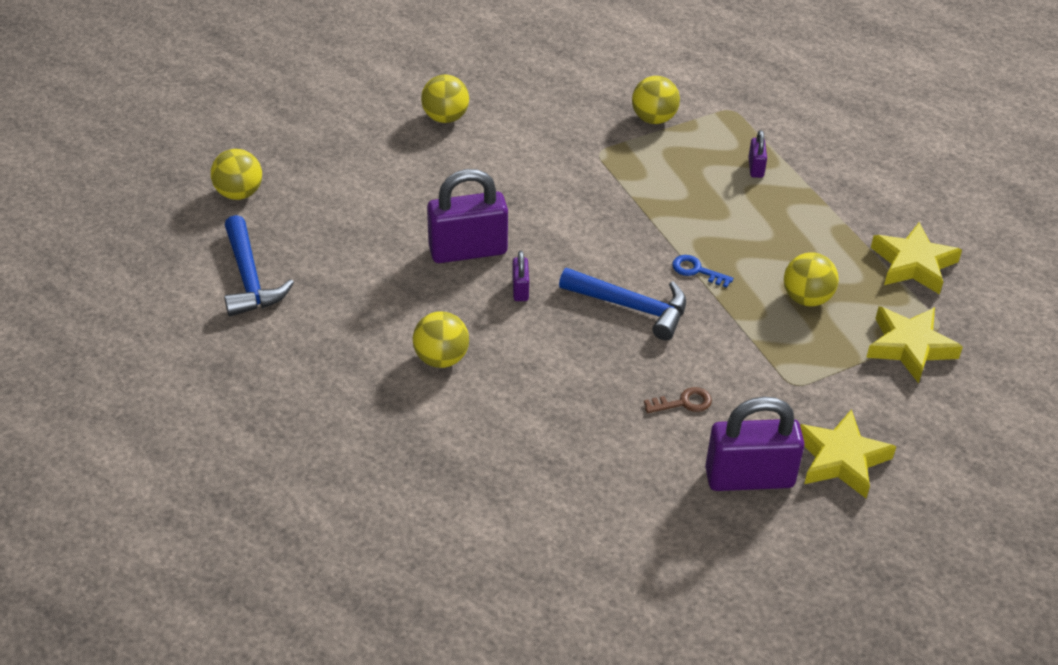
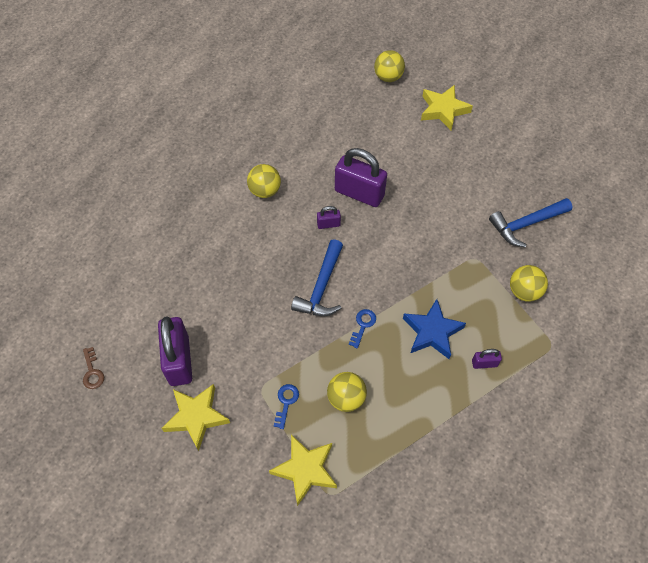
camera: 85 degrees right, 15 degrees up
blue hammer [224,215,294,316] -> blue hammer moved to [489,198,573,247]
yellow ball [421,74,469,123] -> none
purple padlock [427,169,508,263] -> purple padlock turned 45 degrees counterclockwise [335,148,387,207]
brown key [644,387,712,413] -> brown key moved to [83,347,104,389]
yellow star [871,222,962,295] -> yellow star moved to [421,85,473,130]
none -> blue key [274,384,299,429]
none -> blue star [403,299,466,359]

